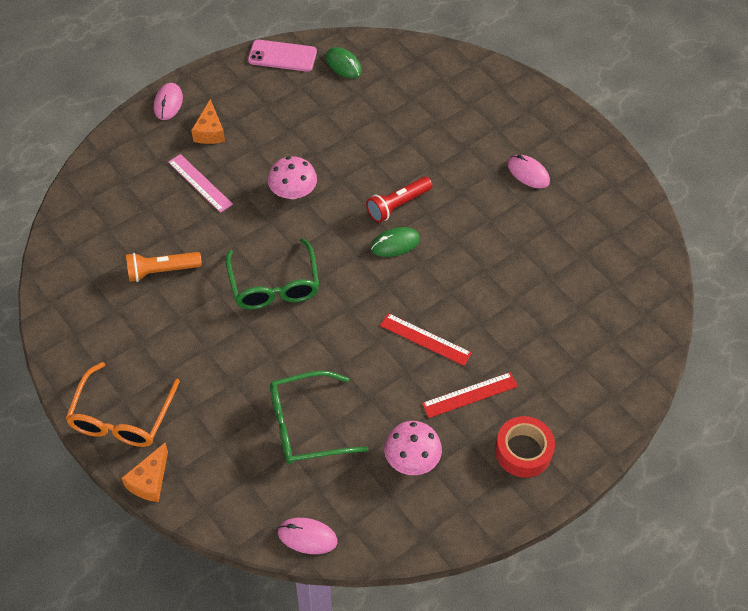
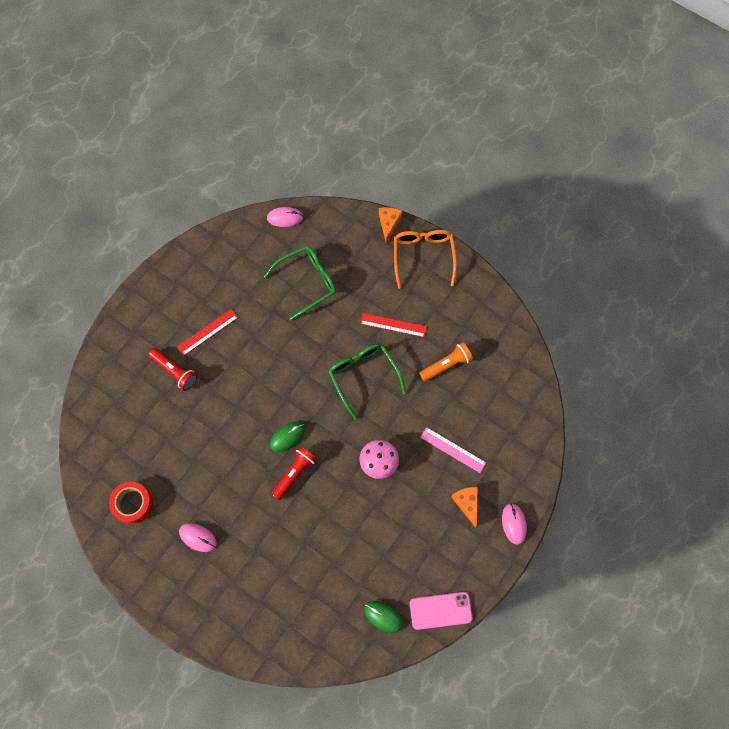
camera: 165 degrees right, 15 degrees up
red ruler [380,313,472,366] -> red ruler moved to [360,313,427,337]
pink mushroom [384,421,442,475] -> none
red tape [495,416,555,478] -> red tape moved to [109,482,153,524]
none -> red flashlight [149,348,197,391]

